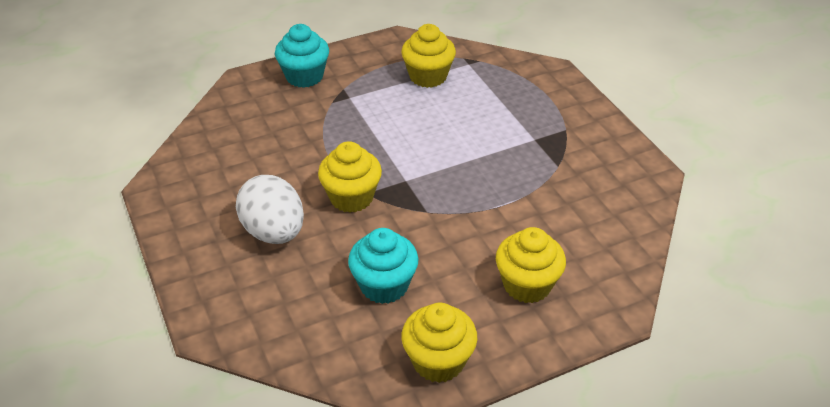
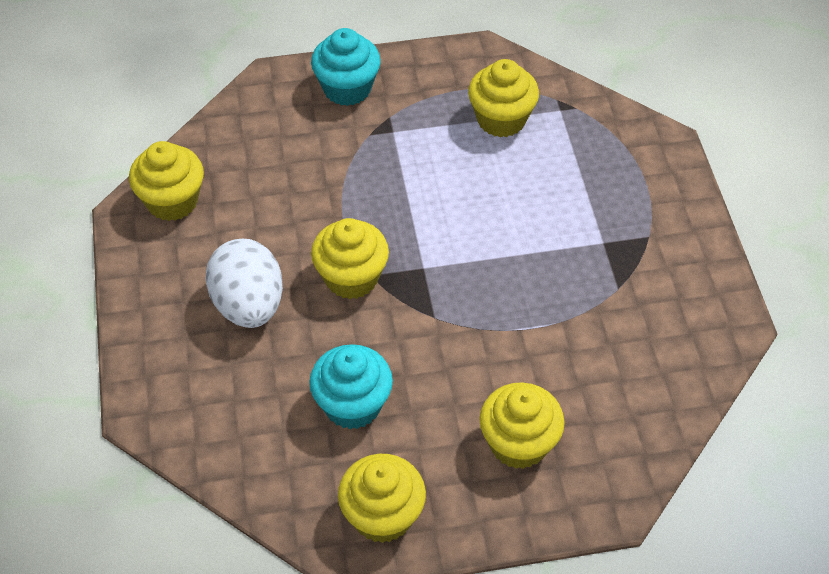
camera: 15 degrees right, 10 degrees up
none -> yellow cupcake [129,141,204,221]

